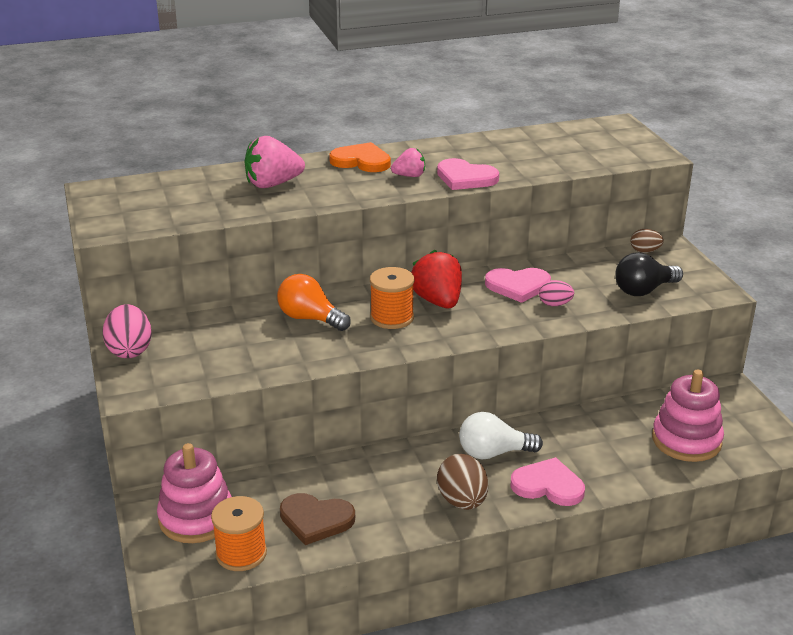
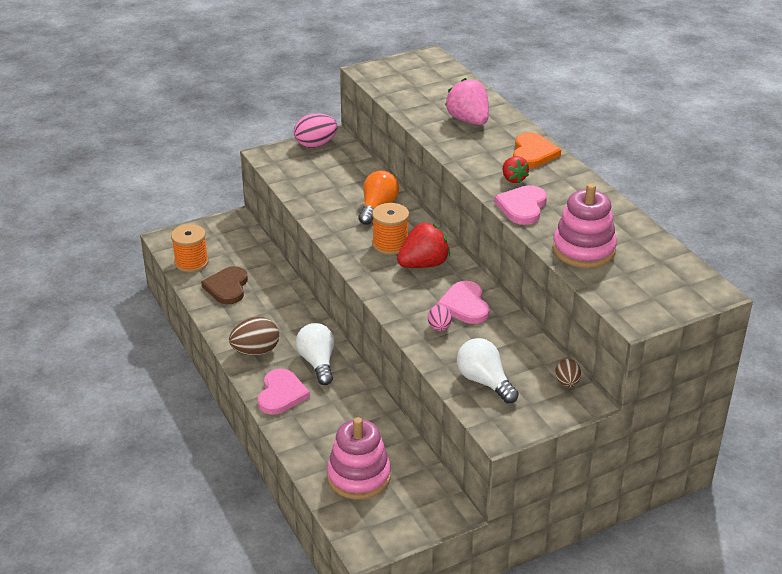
camera: 80 degrees right, 5 degrees up
pink stacking toy [157,443,232,543] -> pink stacking toy moved to [553,183,617,268]
pink strawberry [391,148,425,177] -> red strawberry [503,156,529,183]
black light bulb [615,252,683,296] -> white light bulb [457,338,519,404]

